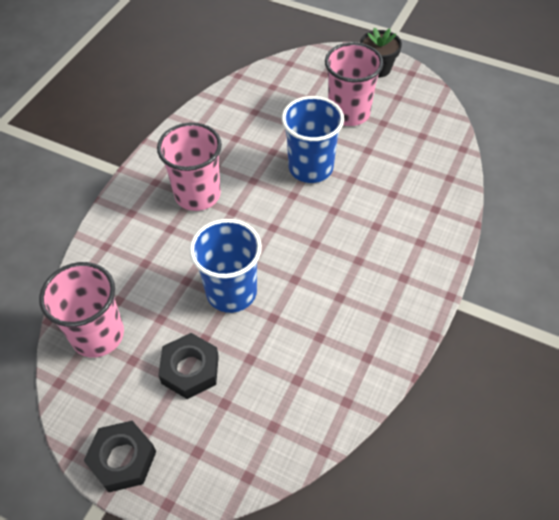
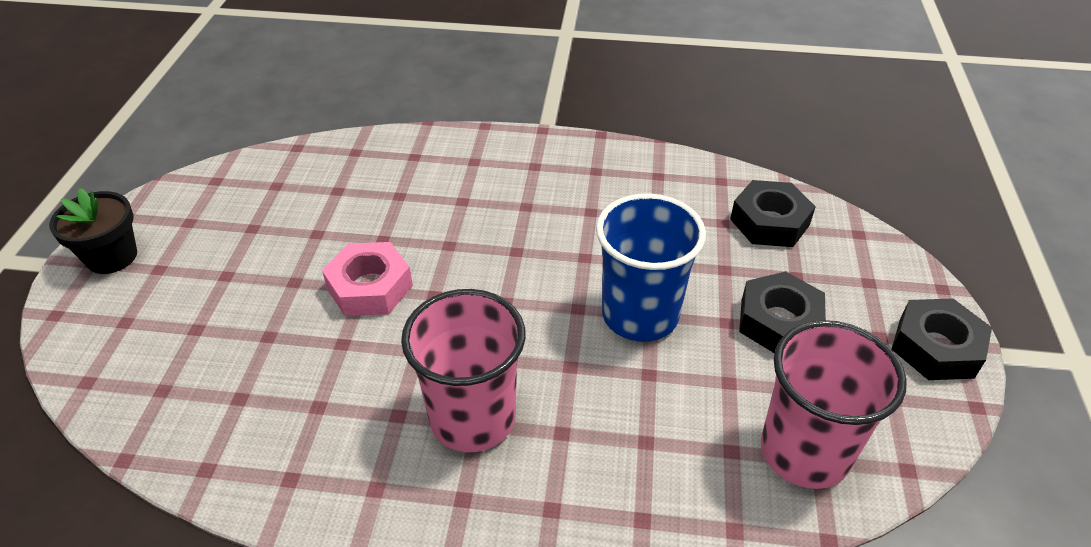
camera: 110 degrees left, 10 degrees down
blue cup [282,96,344,183] -> pink nut [322,242,413,316]
pink cup [325,42,384,126] -> none
none -> black nut [730,180,816,247]

